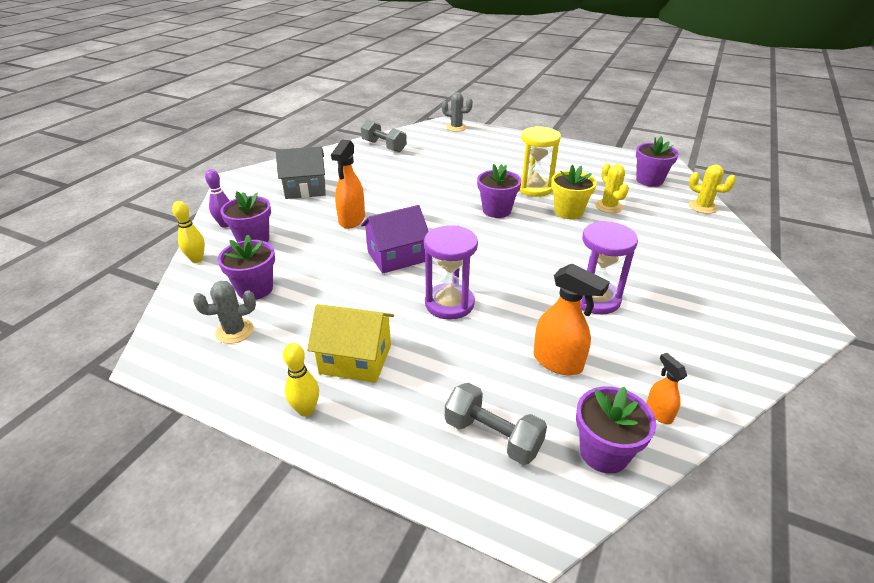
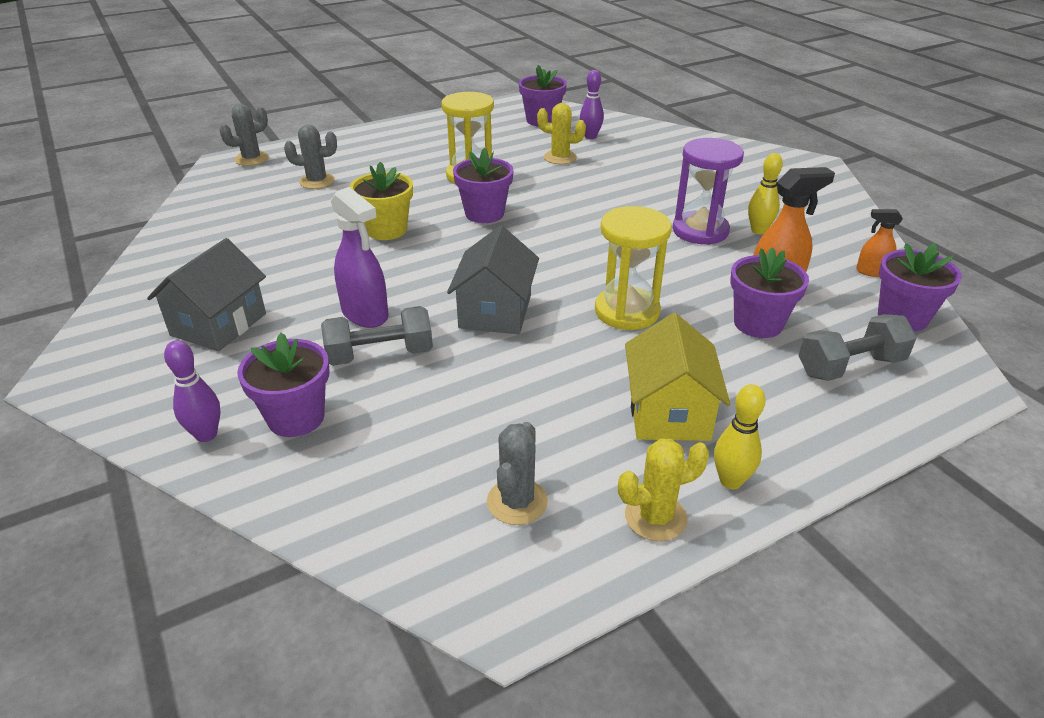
camera: 55 degrees left, 0 degrees up
yellow bowling pin [172,201,205,263] -> yellow bowling pin moved to [748,153,783,234]
purple flower pot [218,235,275,300] -> purple flower pot moved to [730,248,809,338]
yellow house [307,304,394,383] -> yellow house turned 45 degrees counterclockwise [625,313,730,441]
orange spray bottle [331,140,365,229] -> purple spray bottle [331,187,388,328]
grey dumbbell [361,119,407,153] -> grey dumbbell moved to [321,306,433,366]
purple house [361,205,429,274] -> grey house [447,225,539,334]
purple hourglass [424,225,478,320] -> yellow hourglass [595,206,672,330]
yellow flower pot [551,165,597,219] -> yellow flower pot moved to [350,162,413,240]
yellow cactus [689,165,736,214] -> yellow cactus moved to [618,438,709,541]
none -> grey cactus [284,124,337,189]
none -> purple bowling pin [580,70,604,139]

